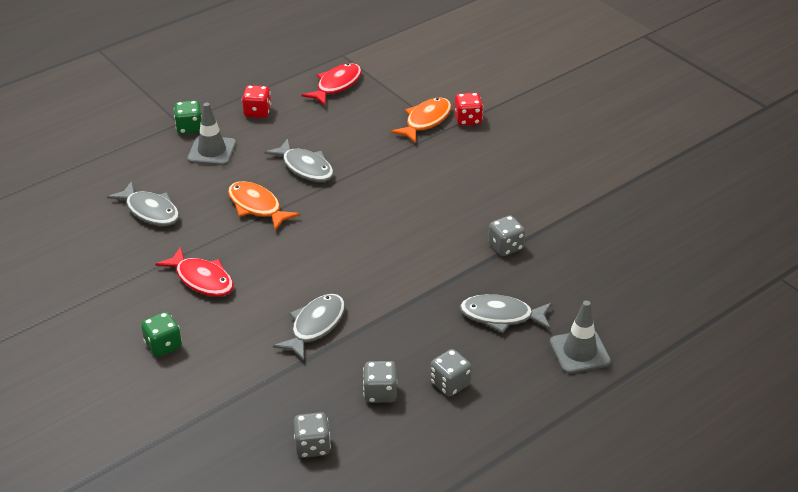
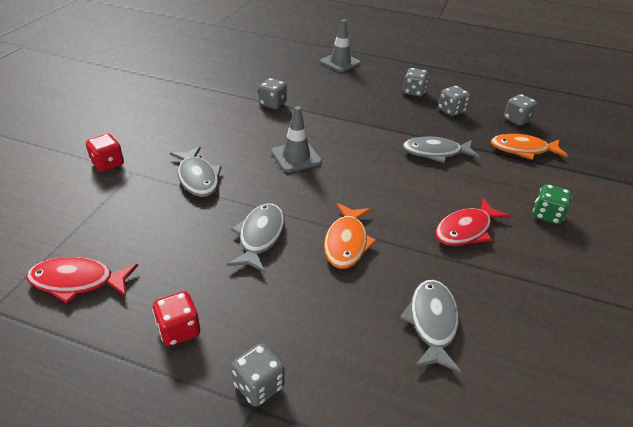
camera: 125 degrees left, 0 degrees up
red fish [155,246,234,297] -> red fish turned 135 degrees counterclockwise [435,198,510,246]
green dice [174,101,202,134] -> grey dice [232,343,285,407]
grey traffic cone [187,103,236,166] -> grey traffic cone moved to [271,106,322,172]
orange fish [391,98,452,143] -> orange fish moved to [491,134,568,160]
grey fish [460,294,552,333] -> grey fish moved to [170,146,222,197]

